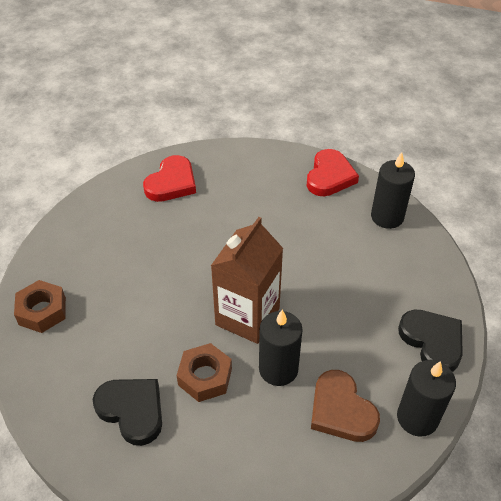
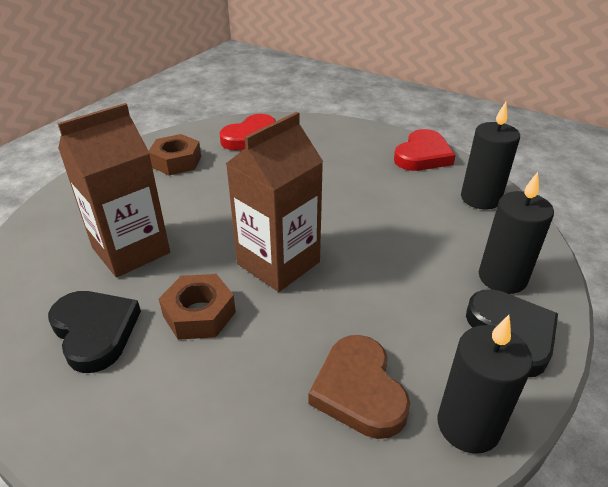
camera: 15 degrees right, 10 degrees down
brown nut [14,280,66,333] -> brown nut moved to [149,134,201,176]
black candle [259,310,303,386] -> black candle moved to [479,172,554,294]
none -> brown carton [57,103,170,278]

